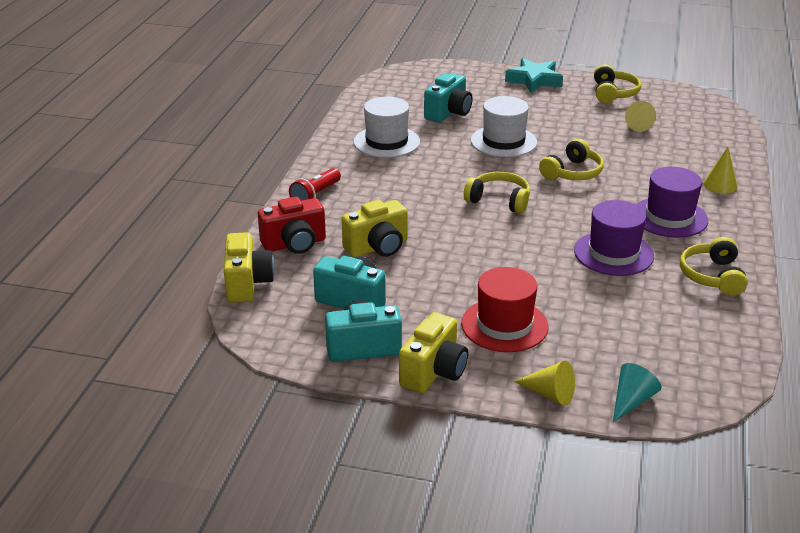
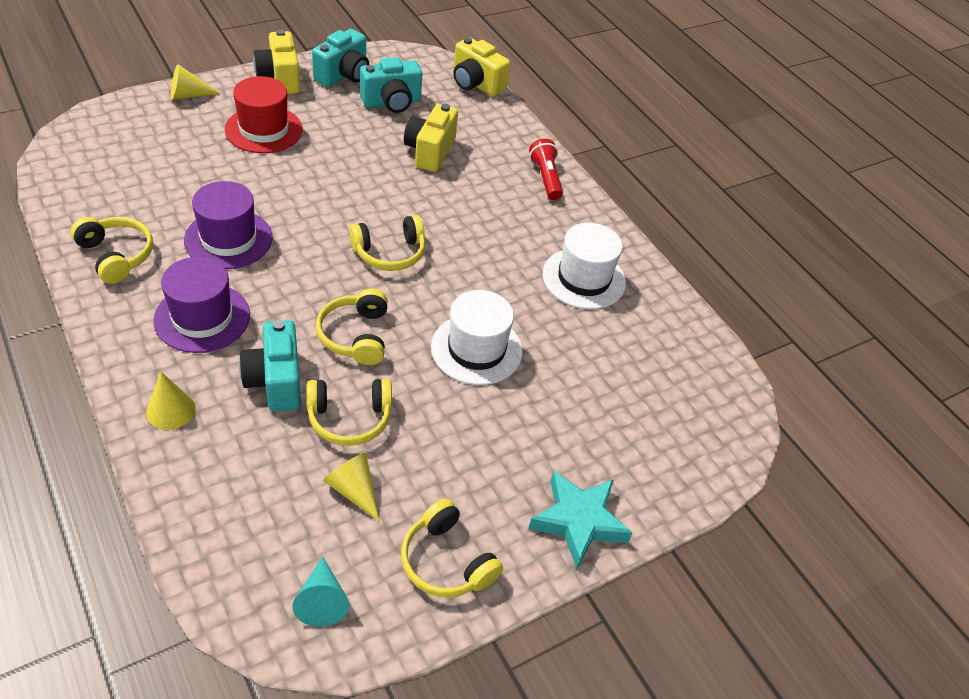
camera: 130 degrees right, 15 degrees up
red camera [258,197,326,254] -> none
turquoise camera [424,73,473,123] -> turquoise camera moved to [239,320,301,412]
turquoise cone [613,363,661,423] -> turquoise cone moved to [292,556,349,627]
none -> yellow headphones [306,379,392,446]

